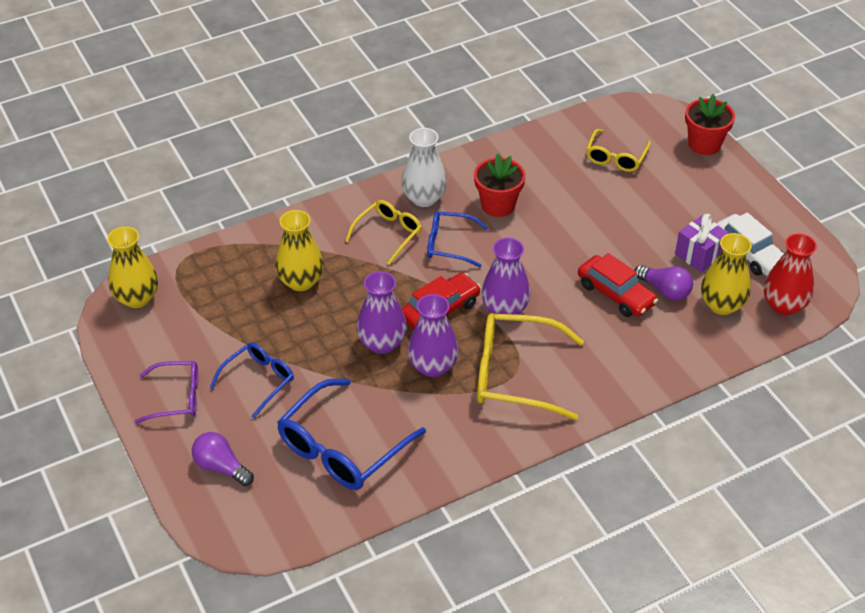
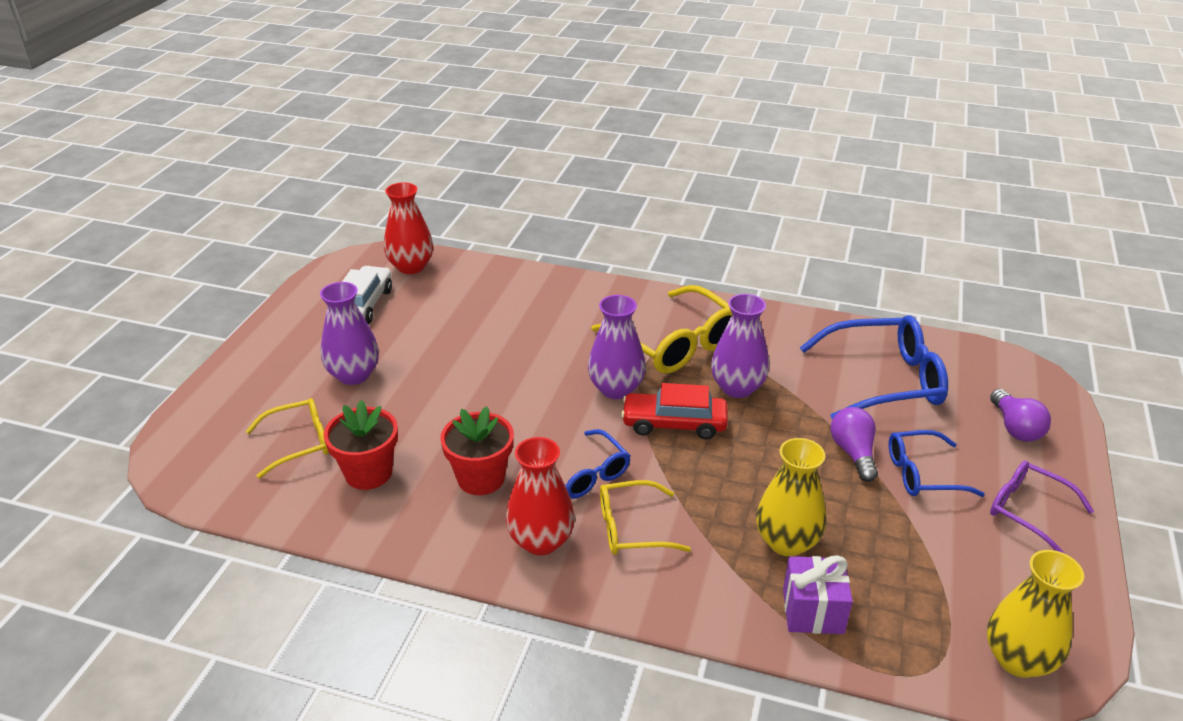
camera: 135 degrees left, 10 degrees down
purple vase [357,271,407,354] -> purple vase moved to [320,282,379,385]
white vase [401,128,447,207] -> red vase [506,437,575,555]
red car [578,253,658,317] -> none
purple light bulb [634,265,693,301] -> purple light bulb moved to [830,407,878,482]
purple gift [675,214,729,272] -> purple gift moved to [783,555,853,634]
red flower pot [685,94,735,155] -> red flower pot moved to [324,400,398,490]
yellow vase [701,233,752,315] -> none

